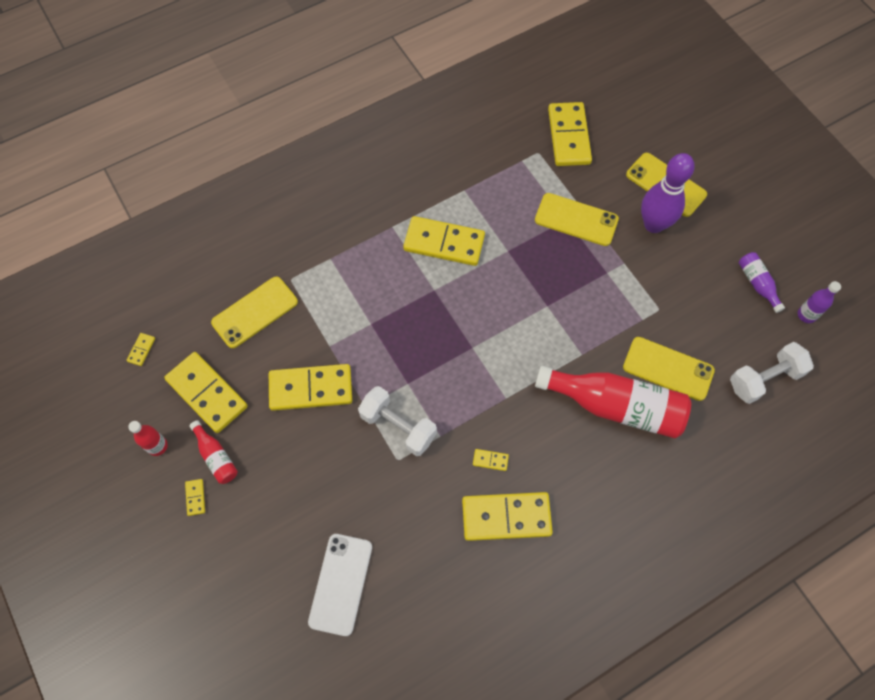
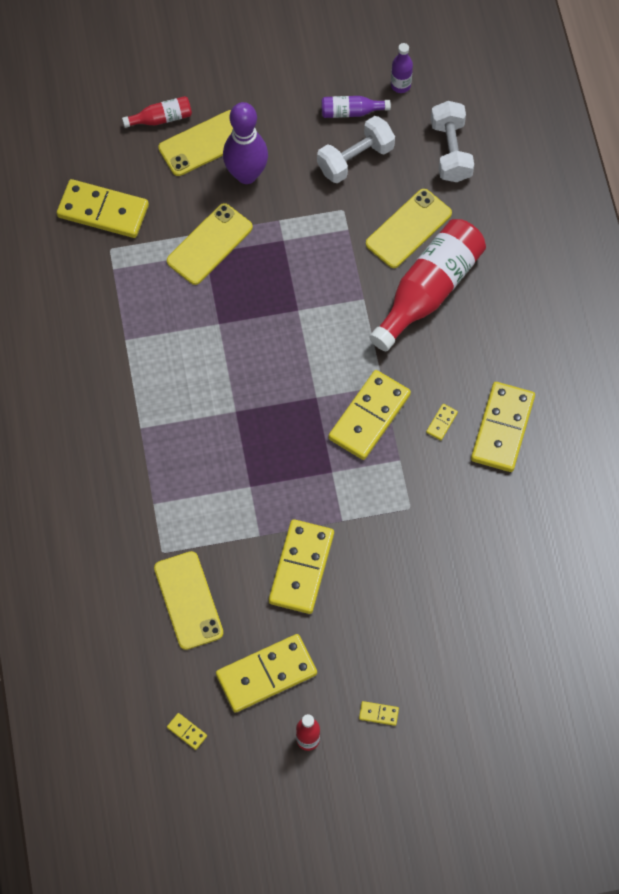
camera: 70 degrees left, 0 degrees up
red bottle [190,420,238,484] -> red bottle moved to [122,96,192,128]
white phone [308,534,372,636] -> none
white dumbbell [358,386,437,456] -> white dumbbell moved to [317,116,395,183]
yellow domino [403,216,485,266] -> yellow domino moved to [328,370,411,460]

